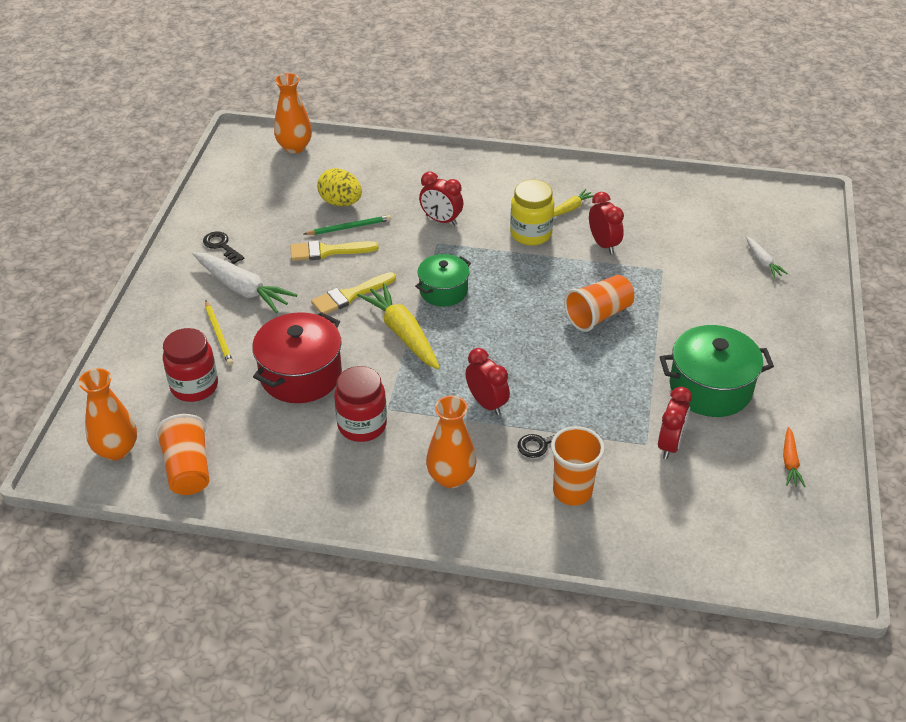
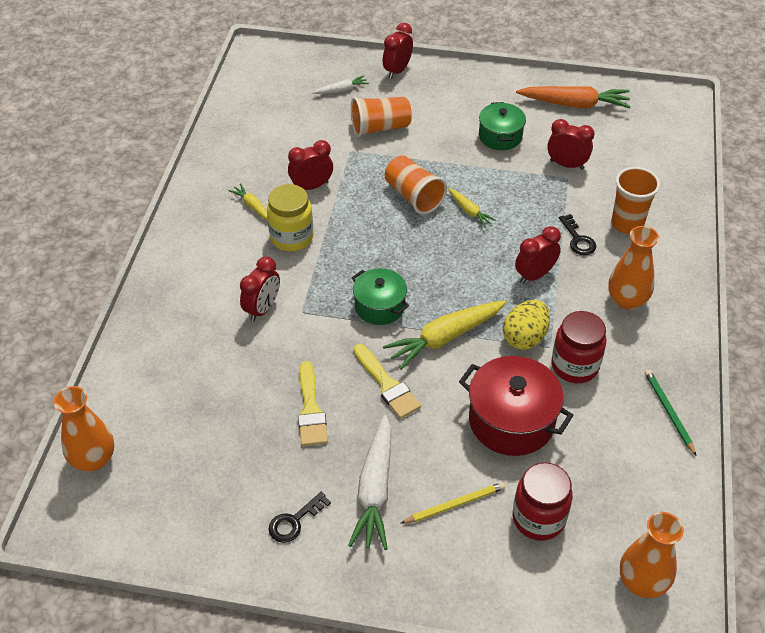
camera: 90 degrees left, 5 degrees up
orange cup [155,414,209,495] -> orange cup moved to [351,97,412,137]
white carrot [192,252,297,313] -> white carrot turned 150 degrees clockwise [348,415,391,550]
green pencil [304,215,391,235] -> green pencil moved to [645,369,696,455]
yellow egg [317,168,362,206] -> yellow egg moved to [503,300,550,350]
green pot [660,325,774,417] -> green pot [479,102,526,150], size x0.64
orange carrot [783,427,806,487] -> orange carrot [516,86,631,108], size x1.93
none -> red clock [383,23,413,79]
none -> yellow carrot [448,188,496,228]

